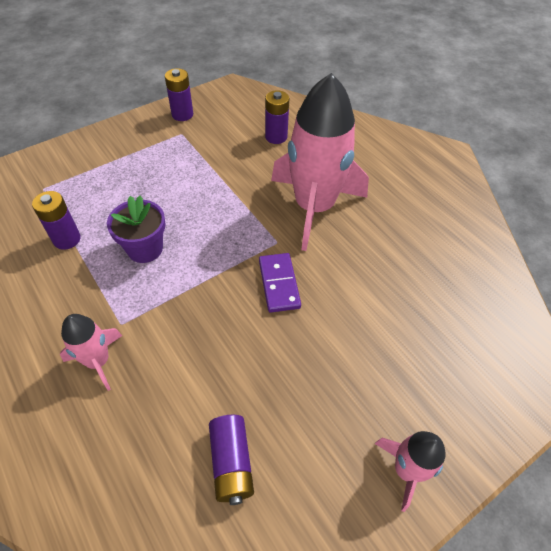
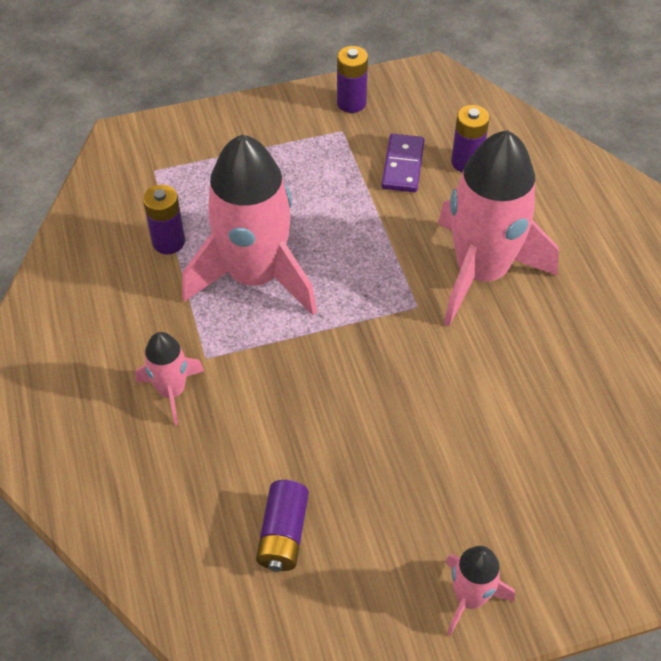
camera: 20 degrees right, 0 degrees up
purple flower pot [107,196,166,263] -> pink rocket [182,134,317,315]
purple domino [259,253,301,313] -> purple domino moved to [382,134,424,192]

